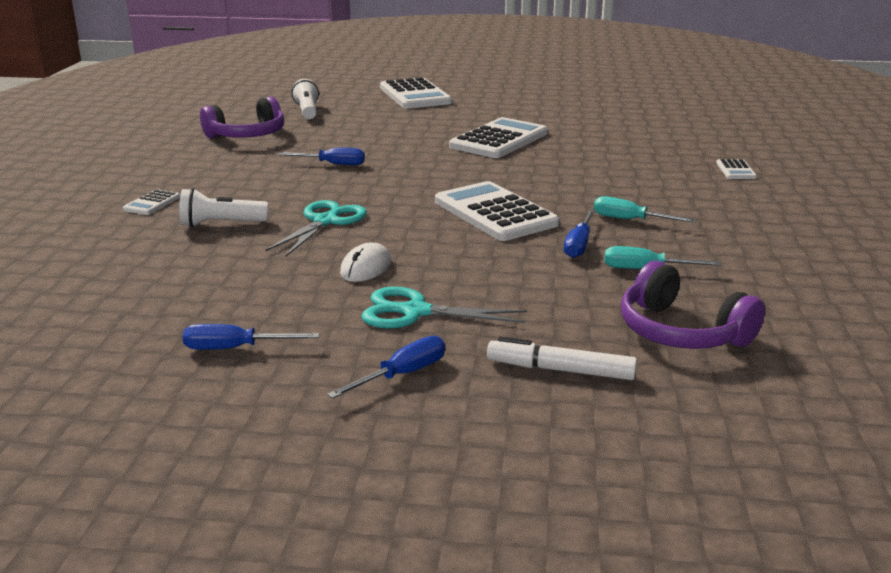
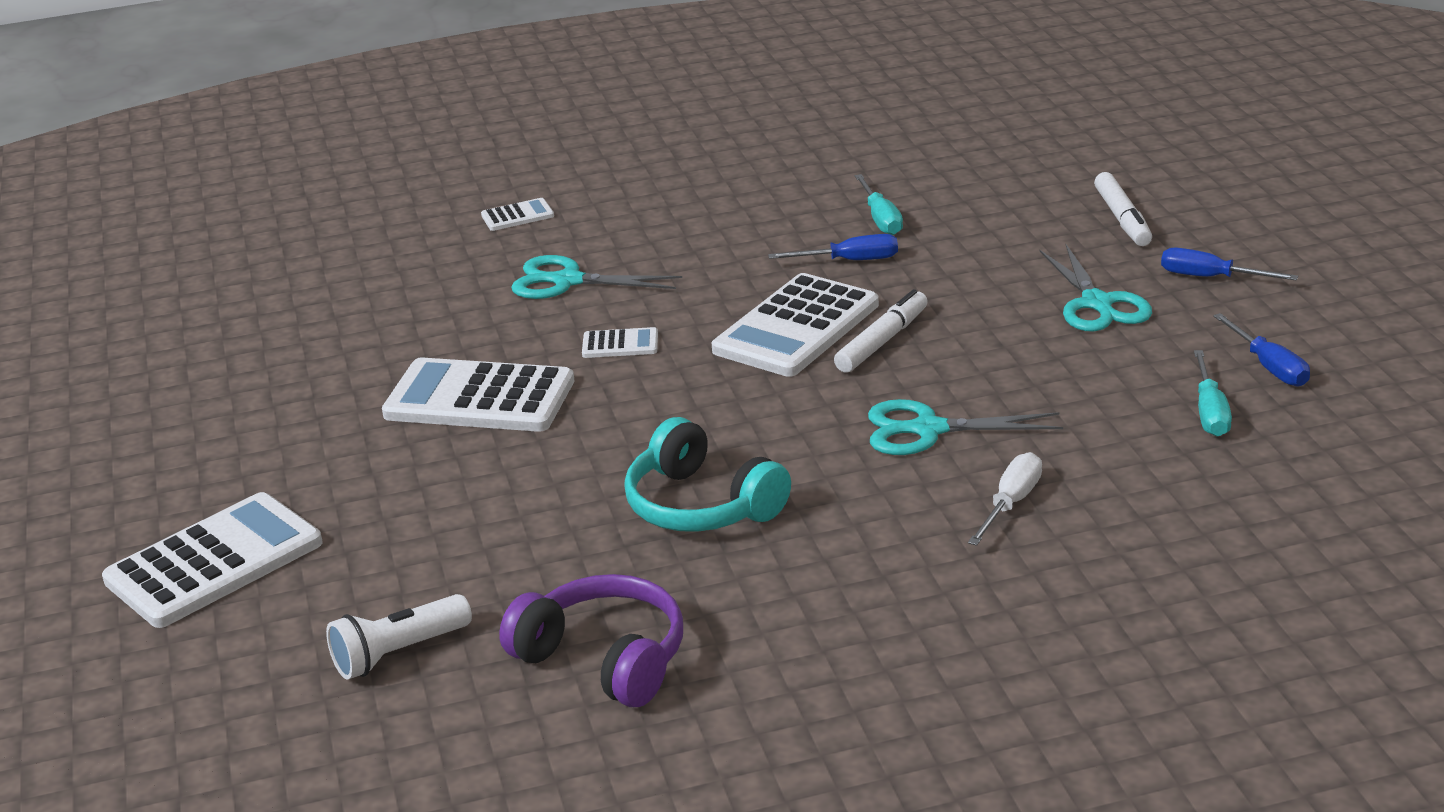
camera: 110 degrees left, 5 degrees up
white calculator [123,189,180,215] -> white calculator moved to [582,327,658,358]
white flashlight [179,188,268,227] -> white screwdriver [968,452,1042,546]
blue screwdriver [278,148,365,165] -> turquoise headphones [624,417,791,532]
white mouse [340,242,391,282] -> none
turquoise screwdriver [594,196,696,223] -> turquoise screwdriver moved to [1194,350,1232,437]
purple headphones [621,260,765,349] -> none
none -> turquoise scissors [511,255,682,299]
none -> white marker [834,289,928,373]

